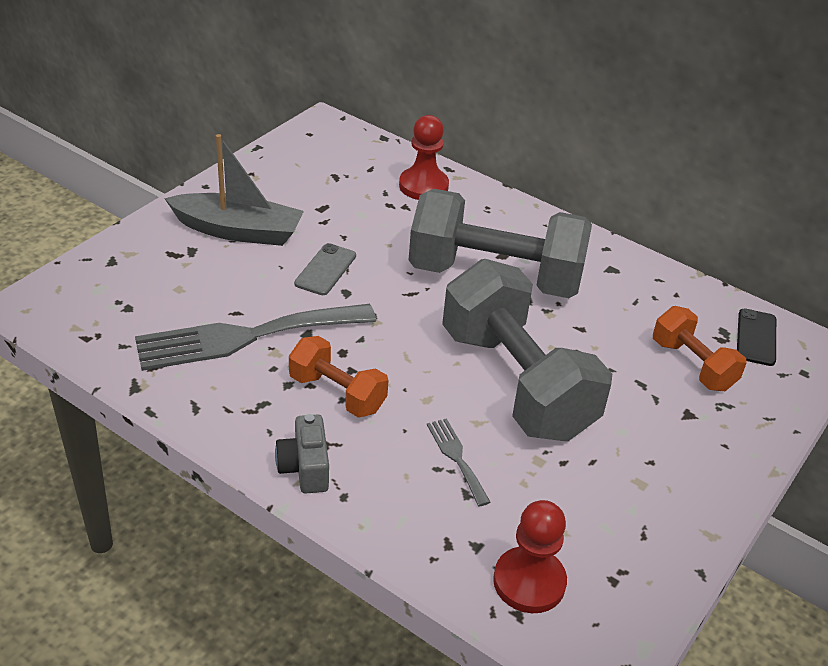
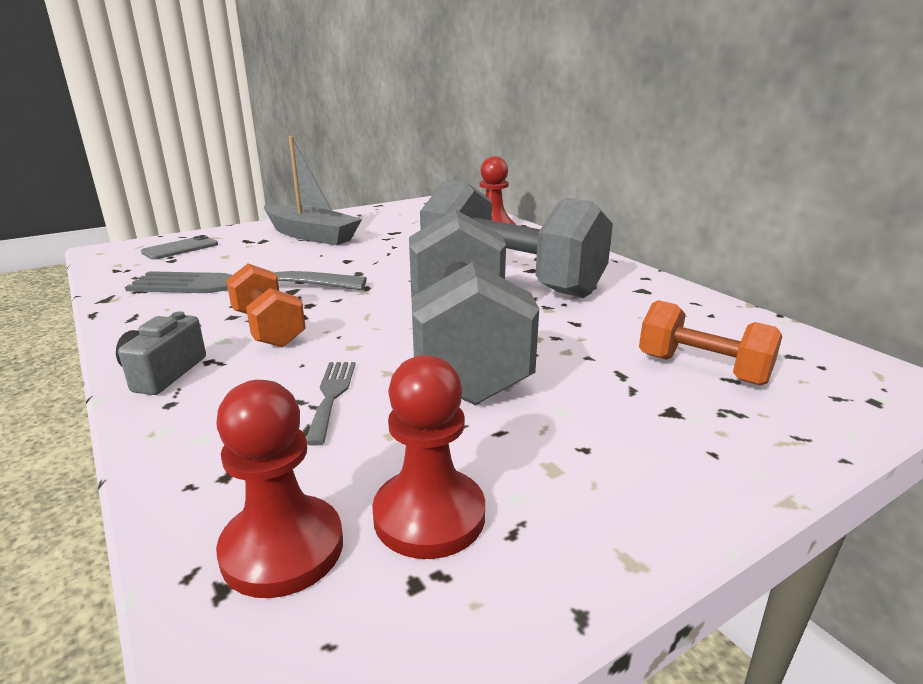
camera: 25 degrees right, 15 degrees down
grey phone [294,243,356,295] -> grey phone moved to [141,235,218,260]
orange dumbbell [653,306,747,391] -> orange dumbbell turned 45 degrees counterclockwise [639,300,782,386]
black phone [737,309,776,366] -> none
none -> red pawn [372,355,485,559]

